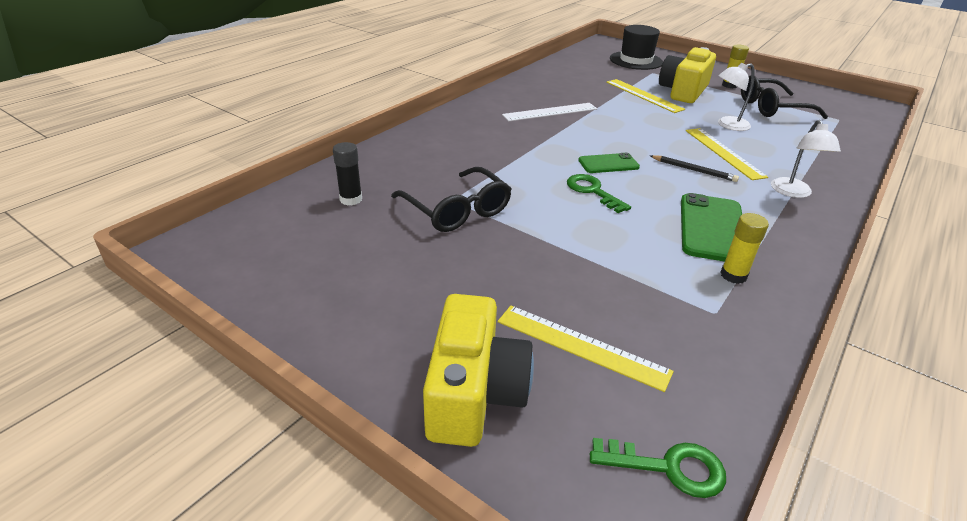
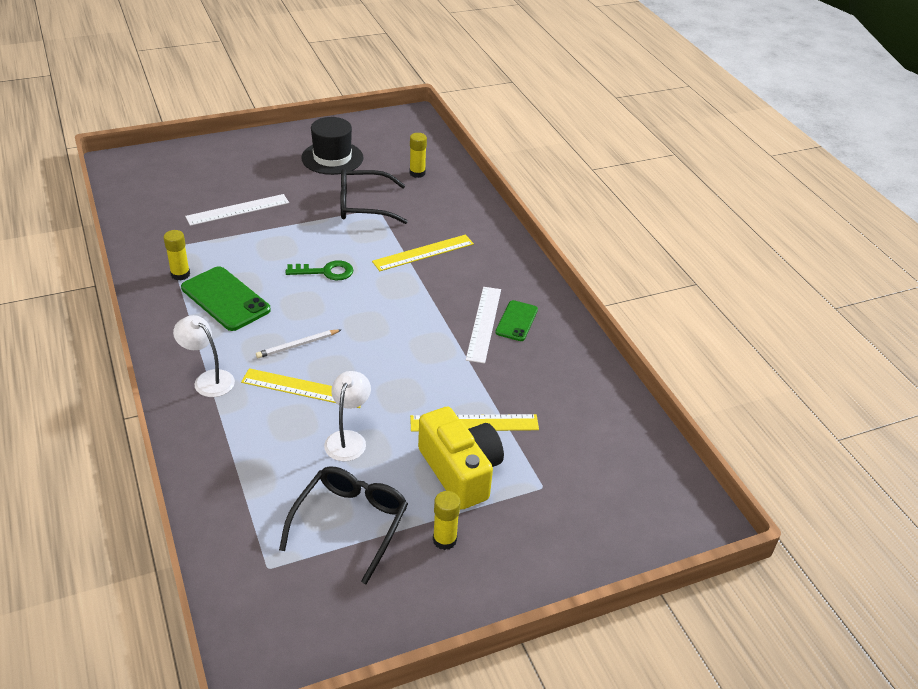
camera: 120 degrees right, 5 degrees up
black glue stick [333,142,362,205] -> yellow glue stick [409,133,427,178]
yellow camera [423,294,534,447] -> none
yellow ruler [498,306,674,392] -> yellow ruler moved to [372,234,474,271]
green phone [578,153,640,173] -> green phone moved to [495,300,538,341]
green key [590,438,726,498] -> none
black hat [610,25,663,70] -> black hat moved to [301,117,364,175]
black pencil [650,155,739,182] -> white pencil [256,329,341,358]
none -> white ruler [185,194,289,226]

